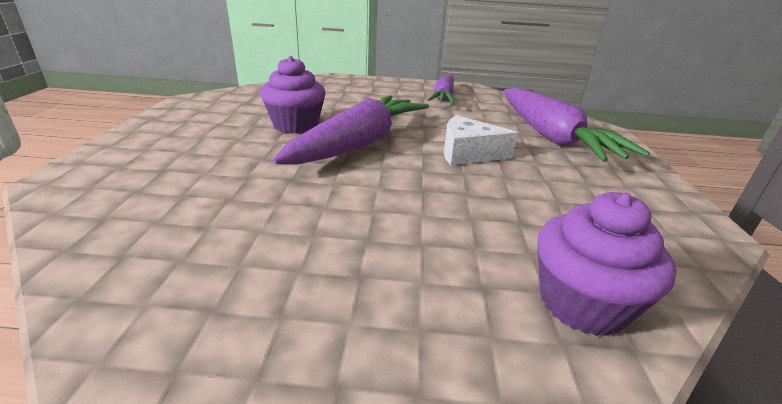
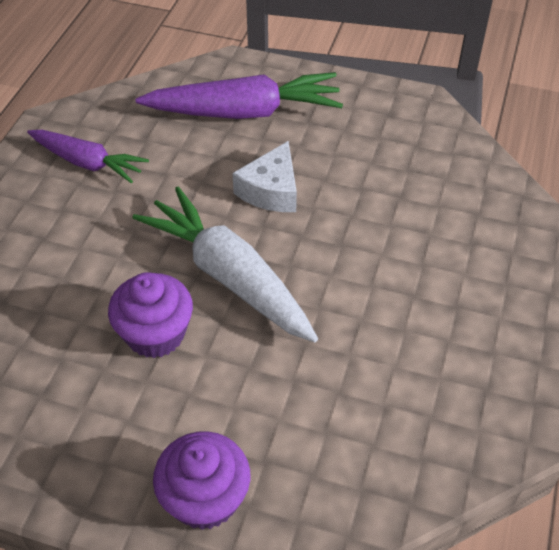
camera: 75 degrees left, 20 degrees up
purple carrot [273,95,429,164] -> white carrot [133,187,318,342]
purple cupcake [537,192,676,336] -> purple cupcake moved to [153,431,250,530]

